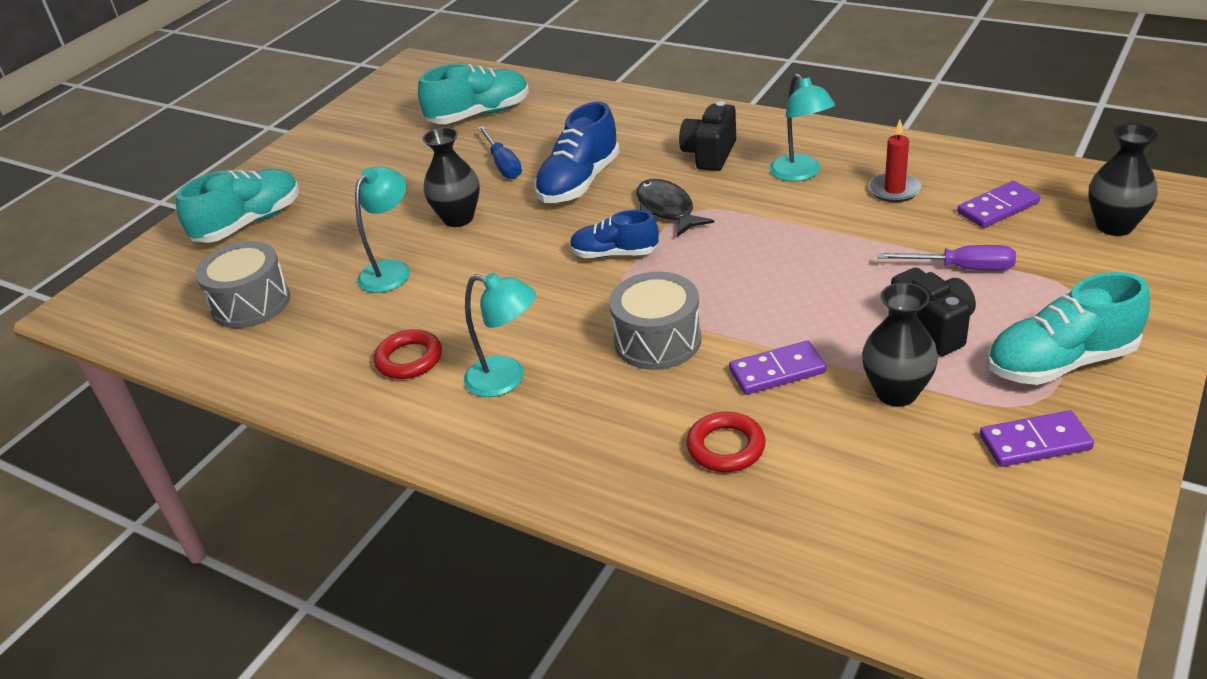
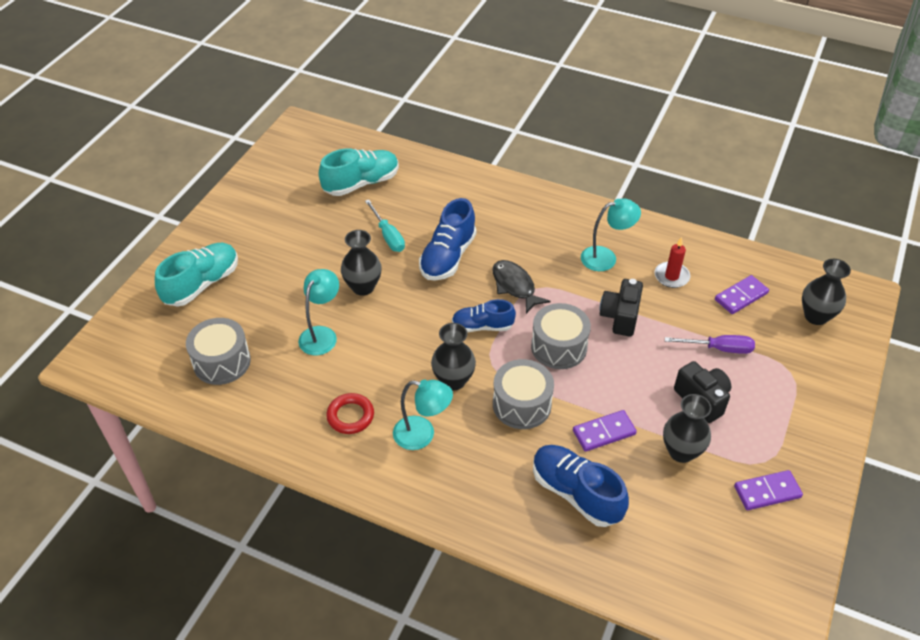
camera: 10 degrees left, 10 degrees up
blue screwdriver [478,126,522,179] -> turquoise screwdriver [365,200,405,252]
black camera [679,101,736,171] -> black camera moved to [600,279,643,337]
red ring [686,412,766,472] -> blue shoe [533,445,629,527]
turquoise lamp [770,73,835,182] -> turquoise lamp turned 75 degrees counterclockwise [581,198,641,271]
turquoise shoe [987,272,1150,385] -> none
none -> black vase [431,323,476,391]
none -> grey drum [531,303,591,369]

